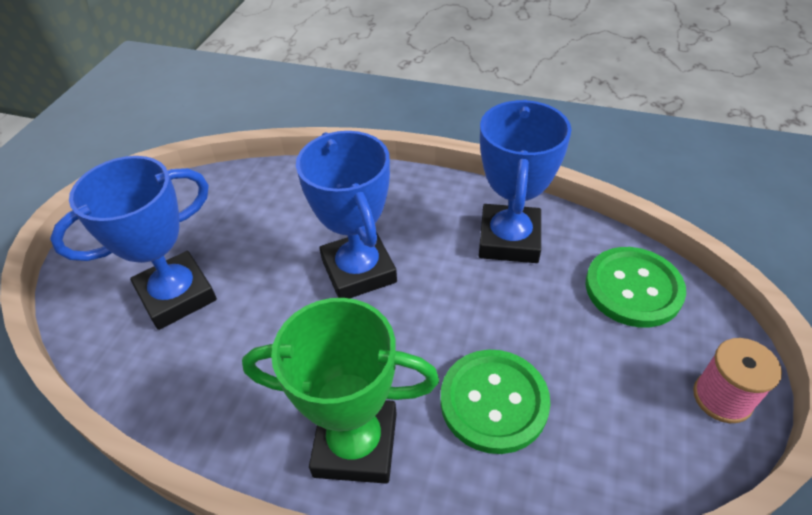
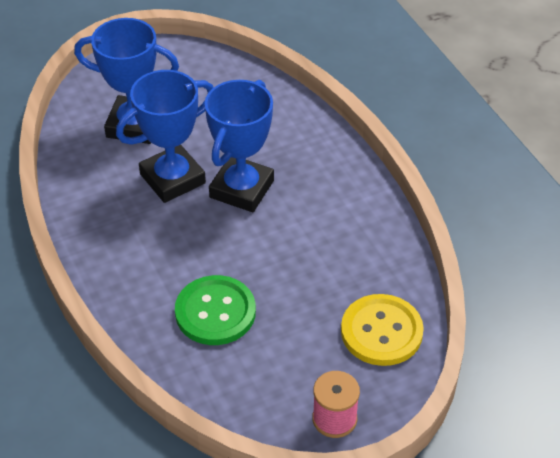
camera: 45 degrees right, 0 degrees up
green trophy [242,298,439,484] -> none
blue trophy [479,100,572,263] -> blue trophy moved to [116,70,214,203]
green button [585,247,686,327] -> yellow button [341,294,424,366]

